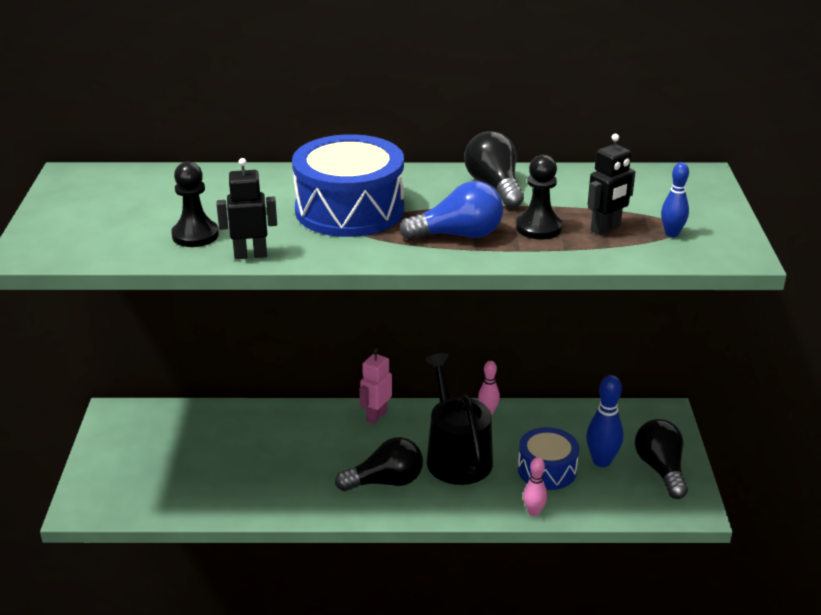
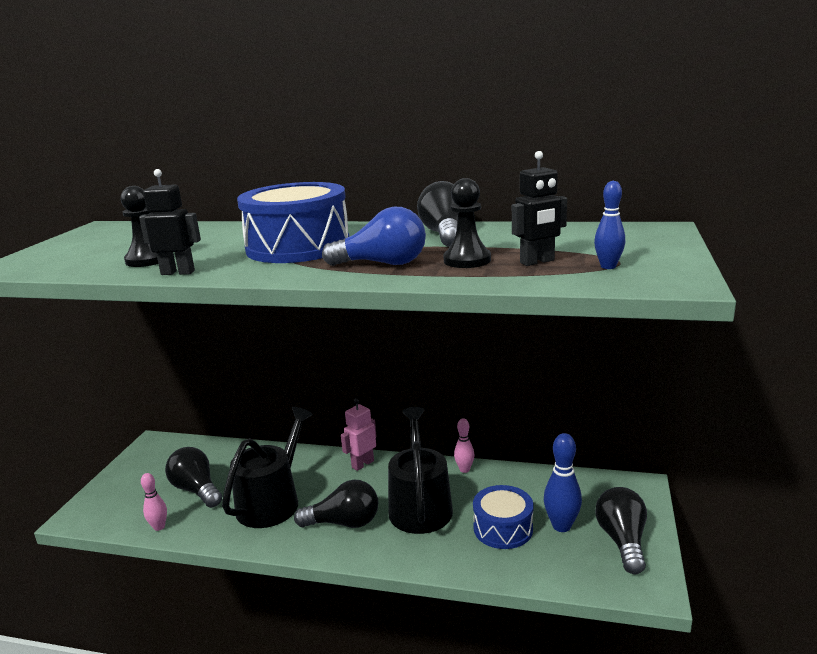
camera: 15 degrees right, 10 degrees down
pink bowling pin [523,457,547,516] -> pink bowling pin moved to [141,473,167,531]
none -> black light bulb [165,447,222,508]
none -> black watering can [222,407,313,528]

